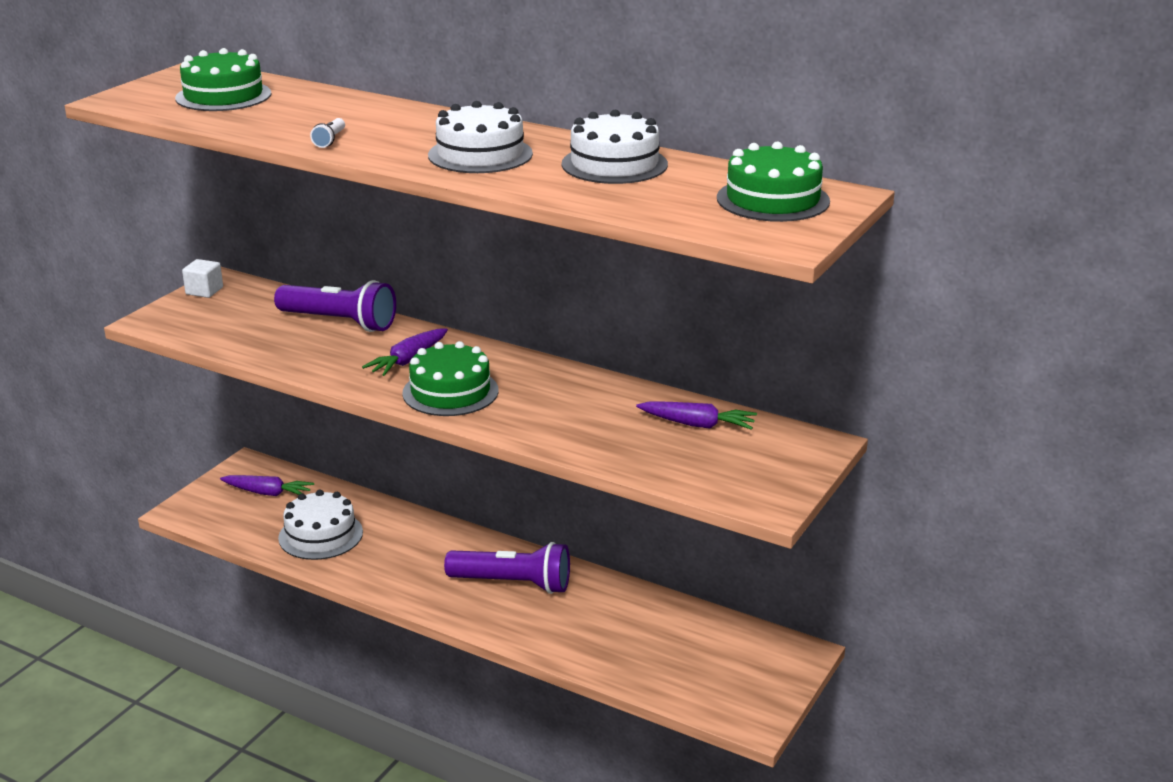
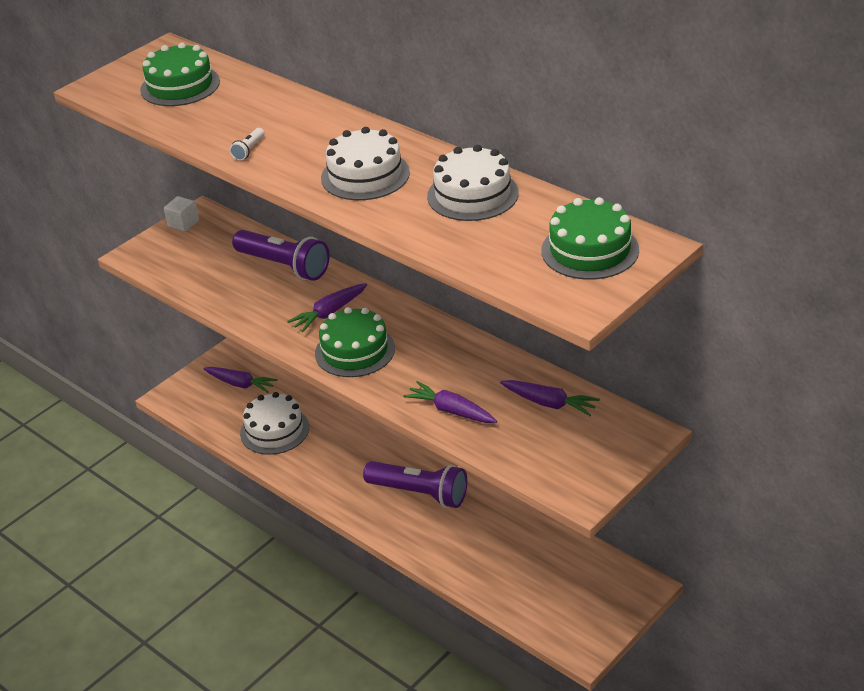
camera: 15 degrees right, 10 degrees up
none -> purple carrot [403,381,497,423]

